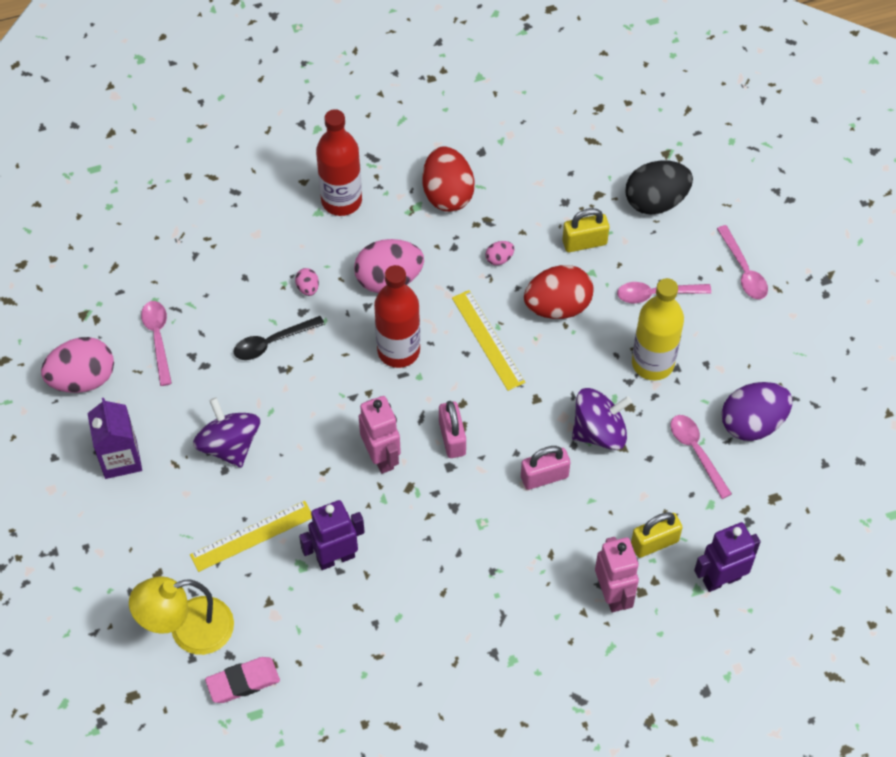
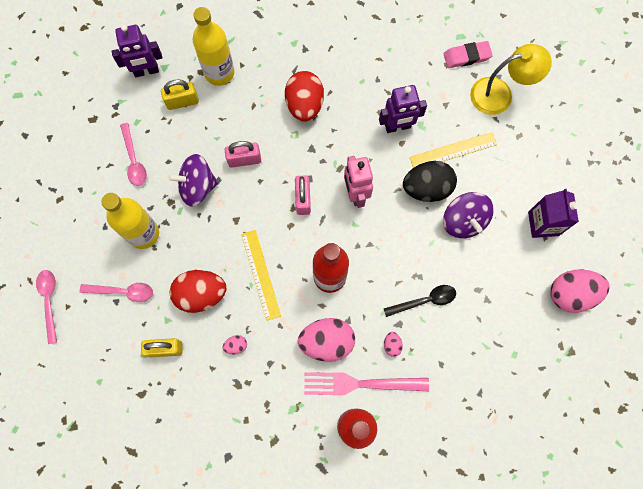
camera: 170 degrees left, 15 degrees up
pink spoon [141,301,172,386] -> none
red egg [423,147,474,212] -> red egg moved to [285,71,324,122]
pink robot [595,537,639,612] -> yellow bottle [193,7,234,86]
black egg [625,161,693,215] -> black egg moved to [403,161,457,202]
purple egg [722,382,792,441] -> none
none -> pink fork [304,372,429,395]

